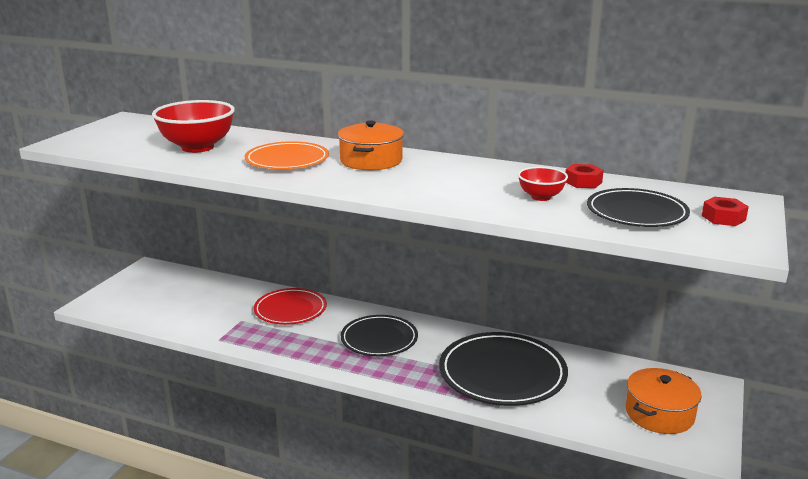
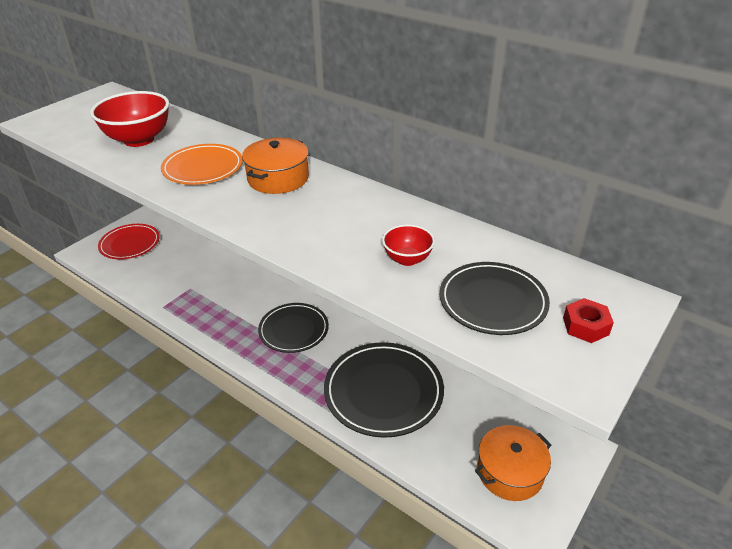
camera: 15 degrees right, 15 degrees up
red plate [254,288,327,325] -> red plate moved to [98,224,160,259]
red nut [565,164,604,188] -> none

